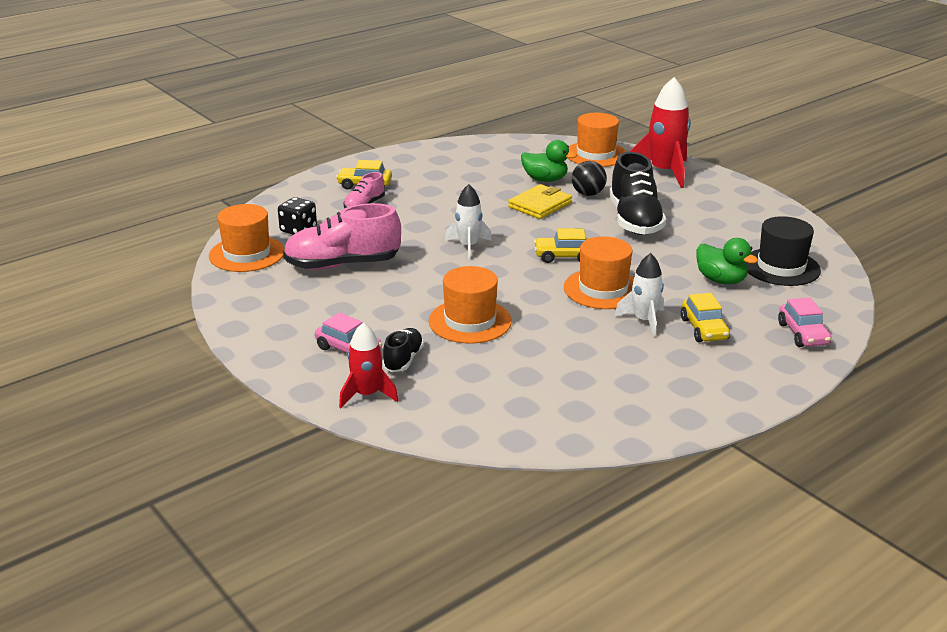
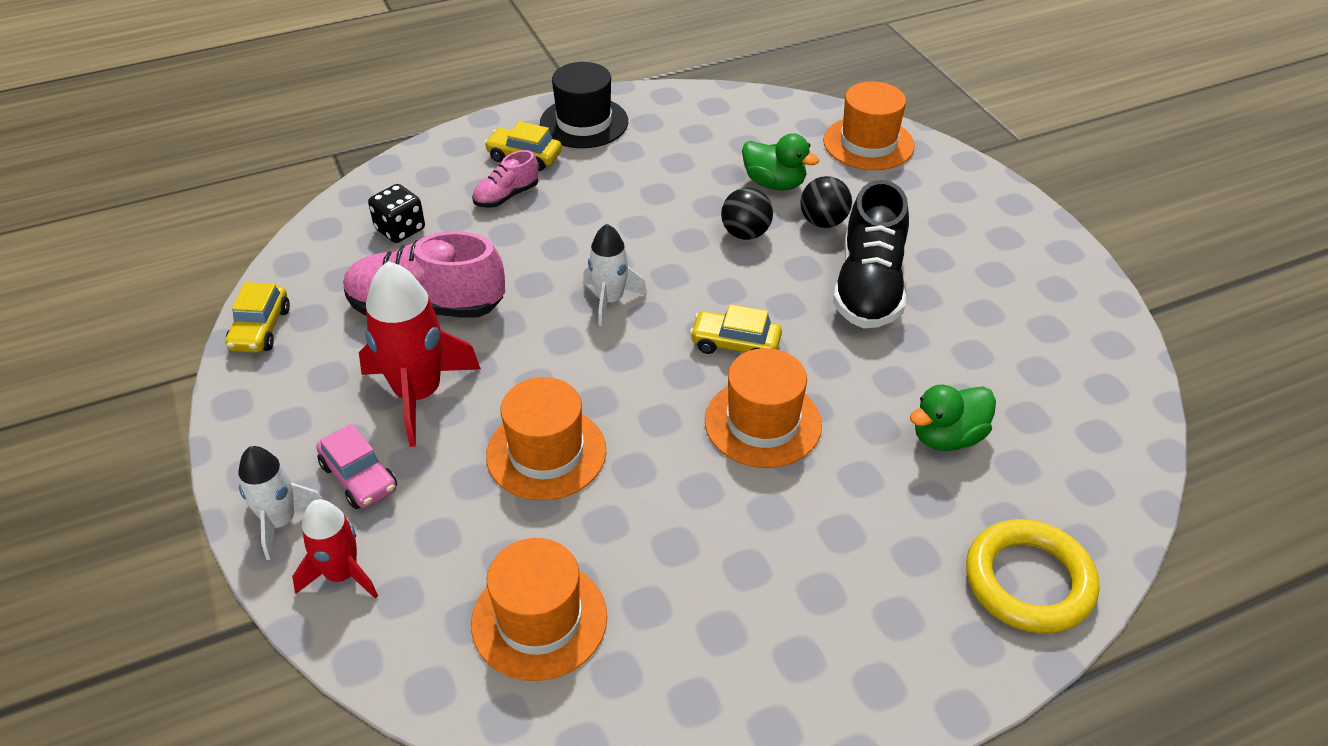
camera: 15 degrees right, 15 degrees up
orange hat [209,204,285,272] -> orange hat moved to [471,538,607,681]
black shoe [382,328,424,372] -> none
yellow wallet [508,184,572,219] -> black ball [721,188,773,240]
white rocket [614,253,664,337] -> white rocket moved to [238,446,322,560]
red rocket [630,77,691,188] -> red rocket moved to [359,261,481,447]
yellow car [681,293,730,342] -> yellow car moved to [225,282,290,353]
green duck [696,238,758,285] -> green duck turned 90 degrees clockwise [910,385,996,451]
black hat [746,216,821,286] -> black hat moved to [540,62,628,148]
pink car [778,297,831,347] -> yellow ring [966,519,1099,634]

